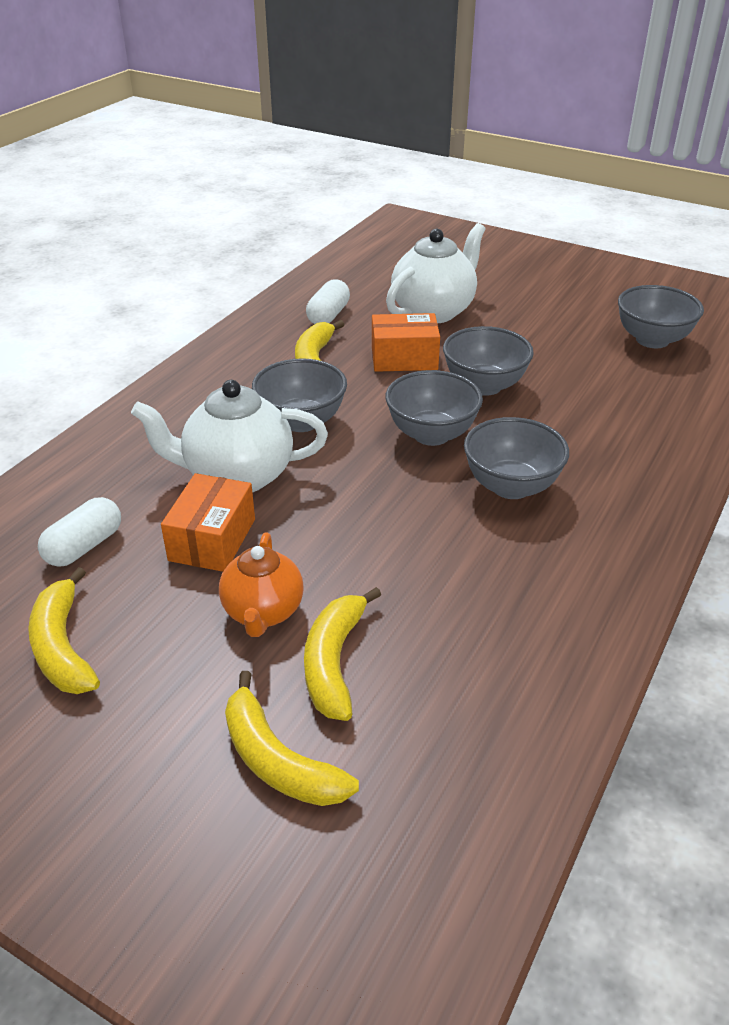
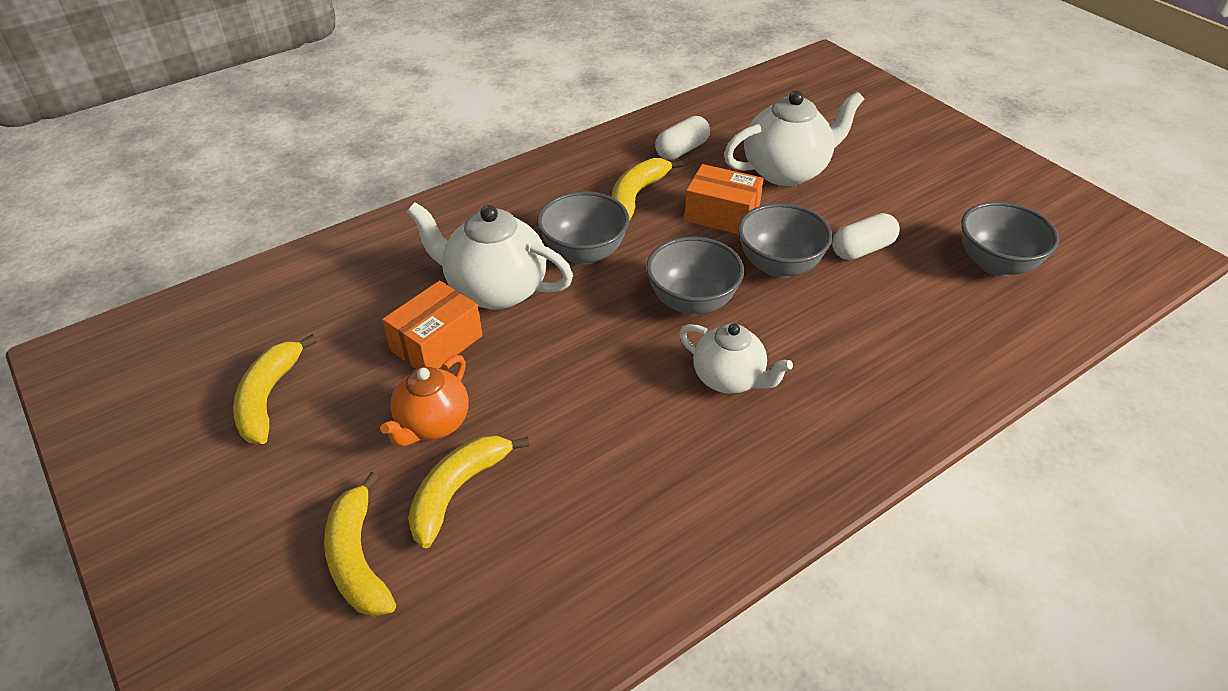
camera: 25 degrees right, 5 degrees up
white capsule [38,497,121,567] -> white capsule moved to [832,213,900,260]
grey bowl [464,417,569,499] -> white teapot [679,323,793,394]

